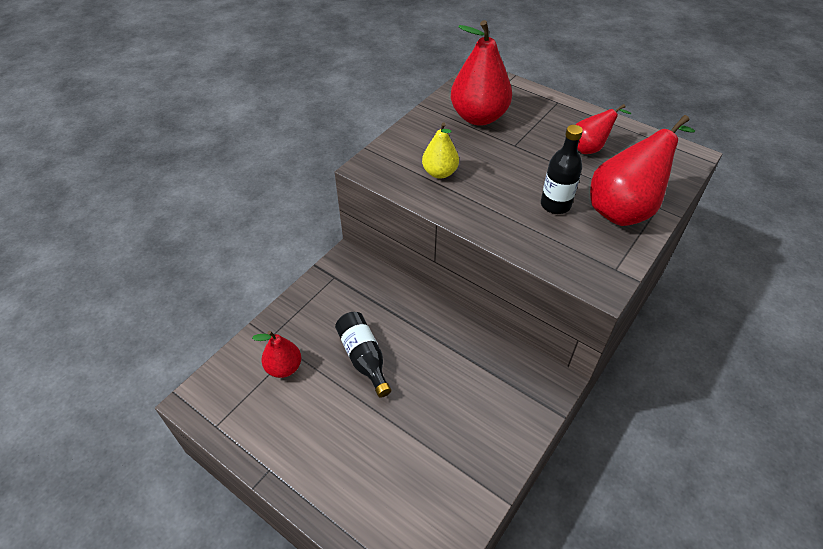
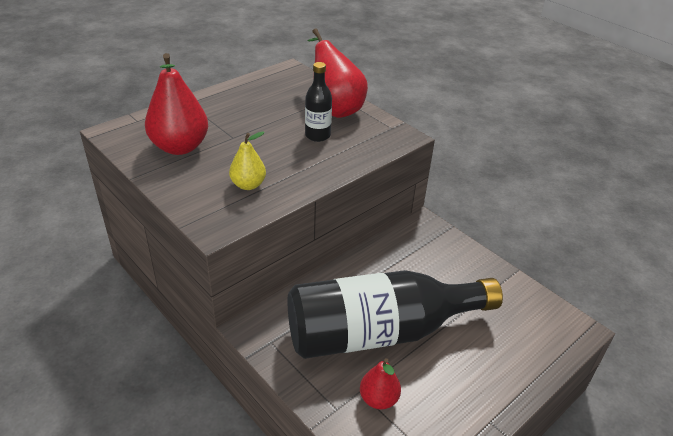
camera: 80 degrees left, 10 degrees down
black bottle [335,312,391,398] -> black bottle [287,270,503,359], size x2.34
red pear [575,104,631,154] -> none

